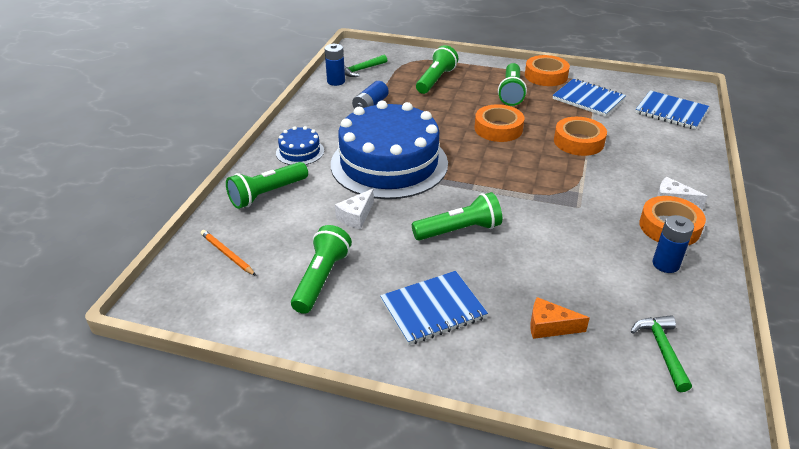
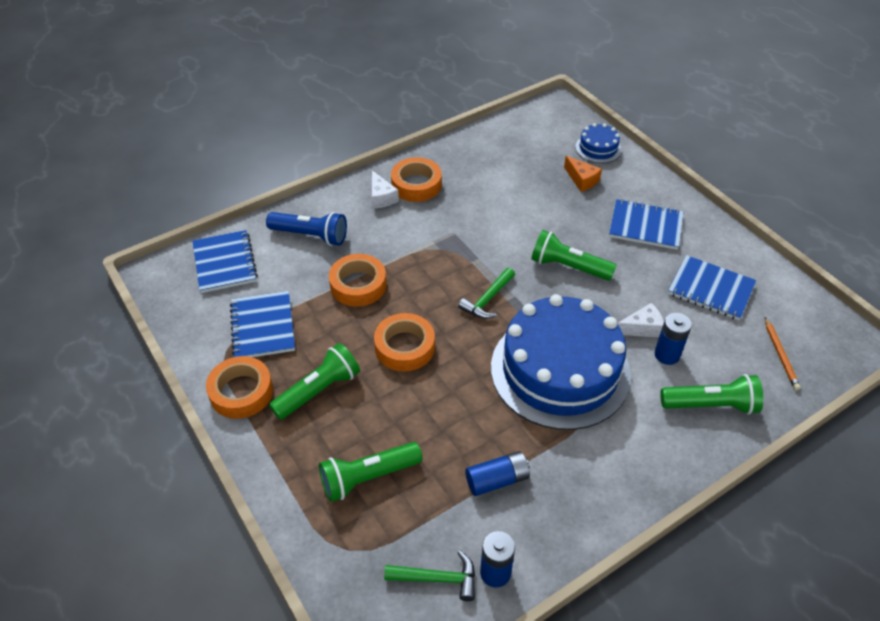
camera: 140 degrees left, 10 degrees up
blue cake [276,126,324,165] -> blue cake moved to [575,123,622,163]
green flashlight [291,225,352,314] -> blue notebook [668,255,756,320]
green hammer [631,315,692,392] -> green hammer moved to [458,268,515,319]
blue battery [653,215,694,273] -> blue battery moved to [655,313,692,365]
none -> blue flashlight [266,212,347,246]

